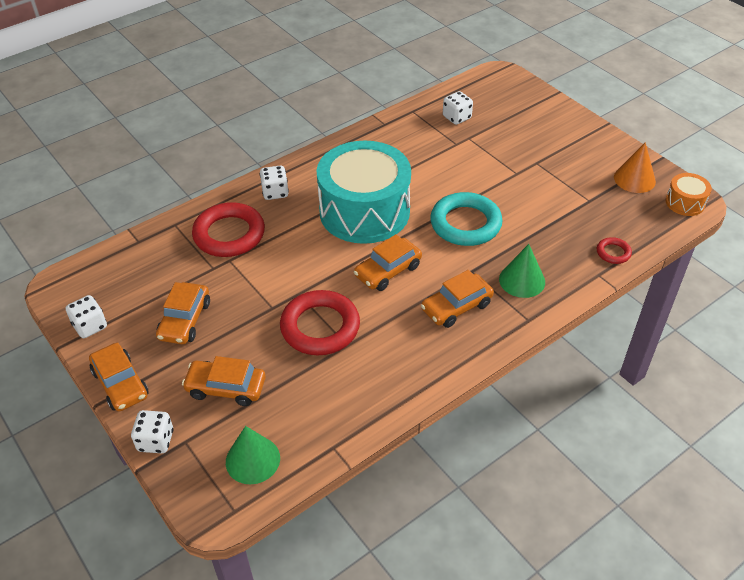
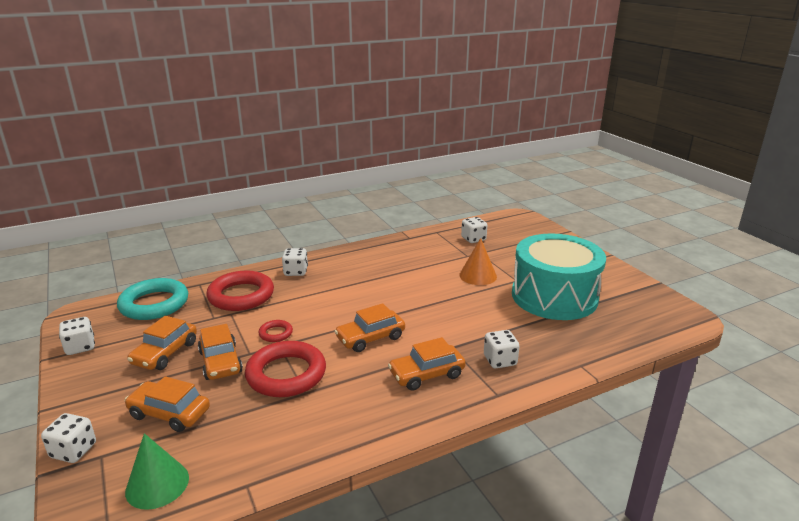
camera: 10 degrees right, 20 degrees down
orange car [89,343,149,411] -> orange car moved to [198,324,243,380]
turquoise drum [317,141,411,244] -> turquoise drum moved to [512,233,606,320]
turquoise ring [430,192,503,246] -> turquoise ring moved to [117,278,188,320]
green cone [499,244,545,298] -> white dice [484,330,520,368]
red ring [597,237,632,264] -> red ring moved to [258,320,293,342]
orange cone [614,142,656,193] -> orange cone moved to [459,238,497,285]
orange drum [666,173,712,216] -> none

